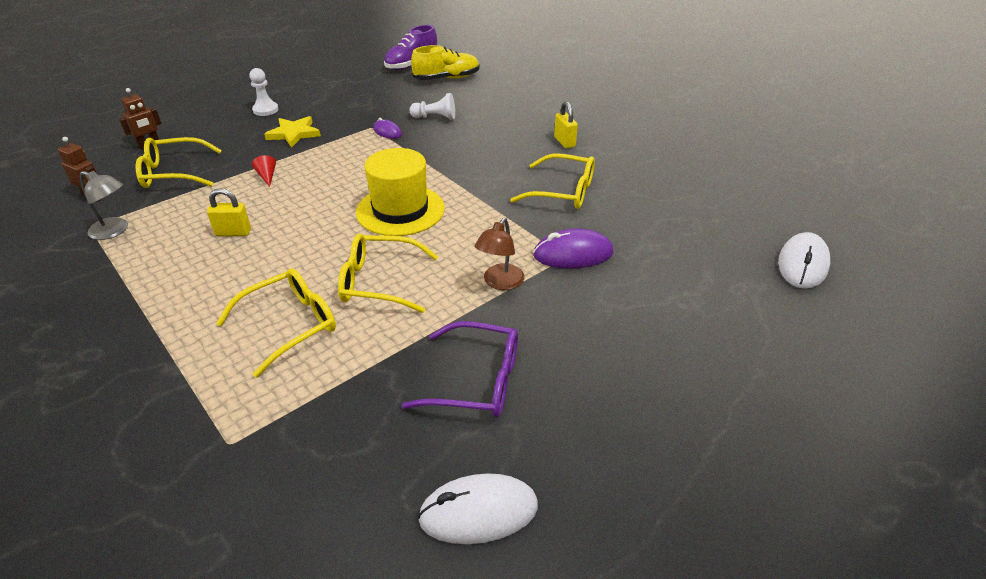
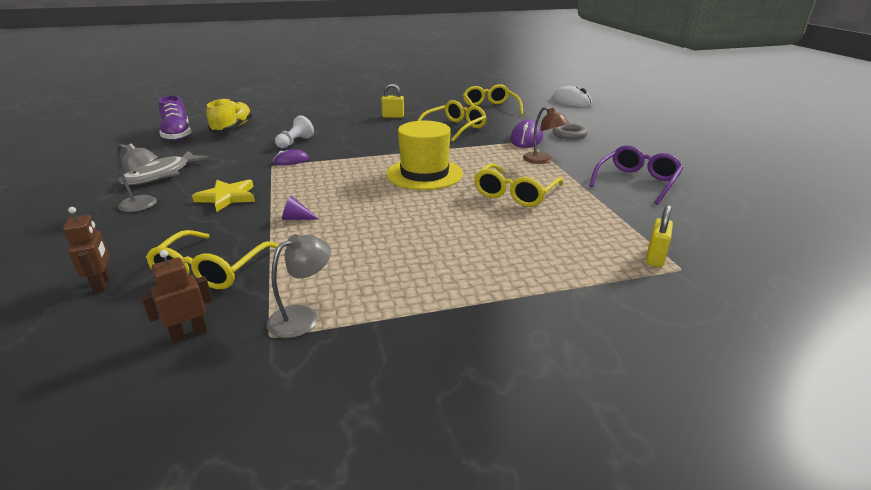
camera: 65 degrees left, 10 degrees down
yellow padlock [207,188,251,236] -> yellow padlock moved to [646,205,673,267]
yellow glasses [216,268,336,378] -> yellow glasses moved to [463,84,523,115]
white pawn [249,68,279,116] -> grey lamp [117,143,158,212]
red cone [252,155,276,187] -> purple cone [282,195,320,220]
white mouse [418,473,538,544] -> none
none -> grey fish [119,151,209,185]
none -> grey ring [552,123,588,140]

